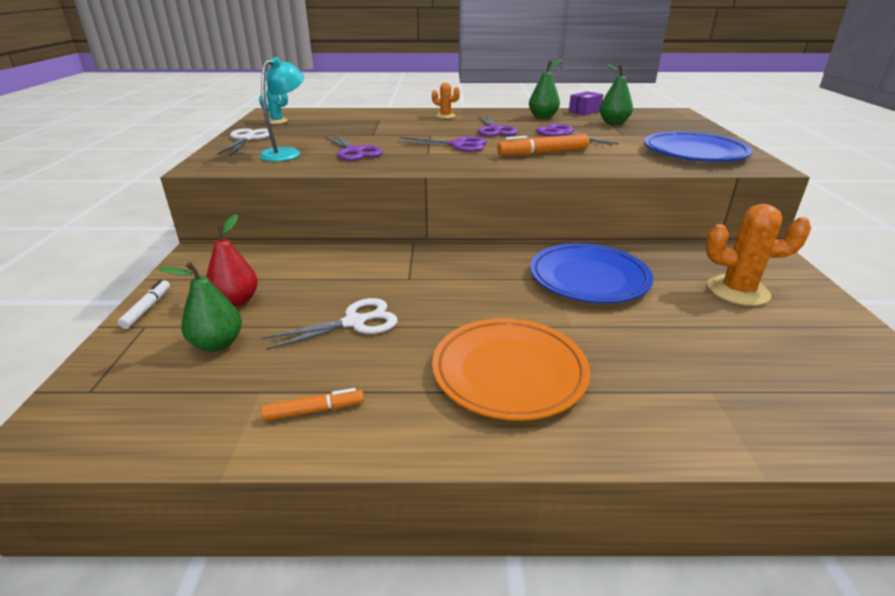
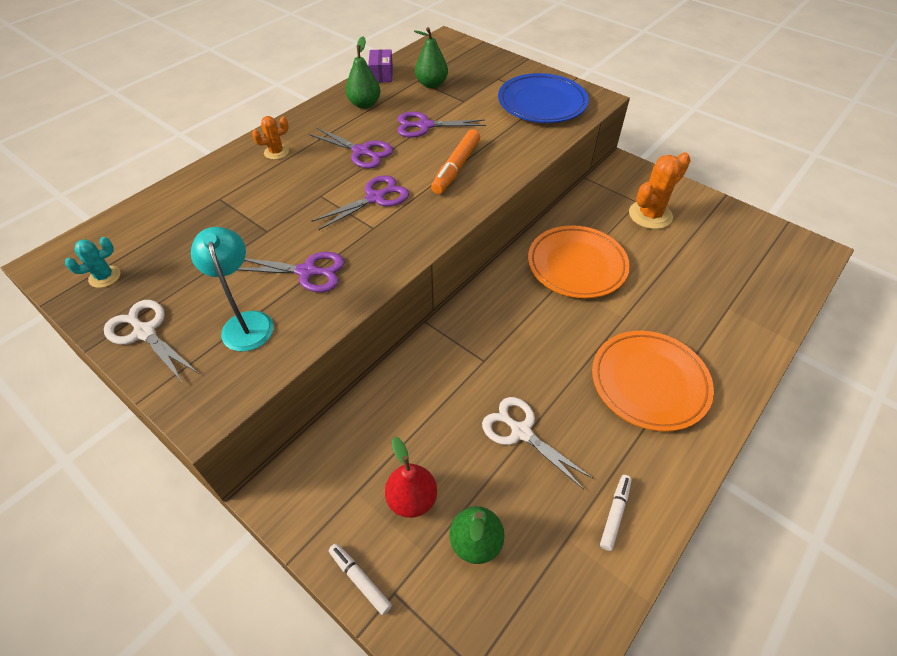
camera: 50 degrees left, 20 degrees up
orange marker [261,388,364,421] -> white marker [600,475,632,551]
white scissors [262,298,398,350] -> white scissors turned 60 degrees counterclockwise [482,397,593,490]
blue plate [530,243,653,303] -> orange plate [528,225,630,298]

